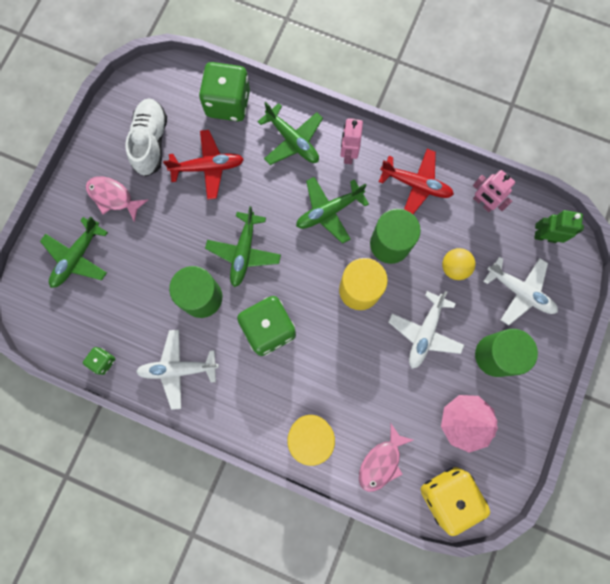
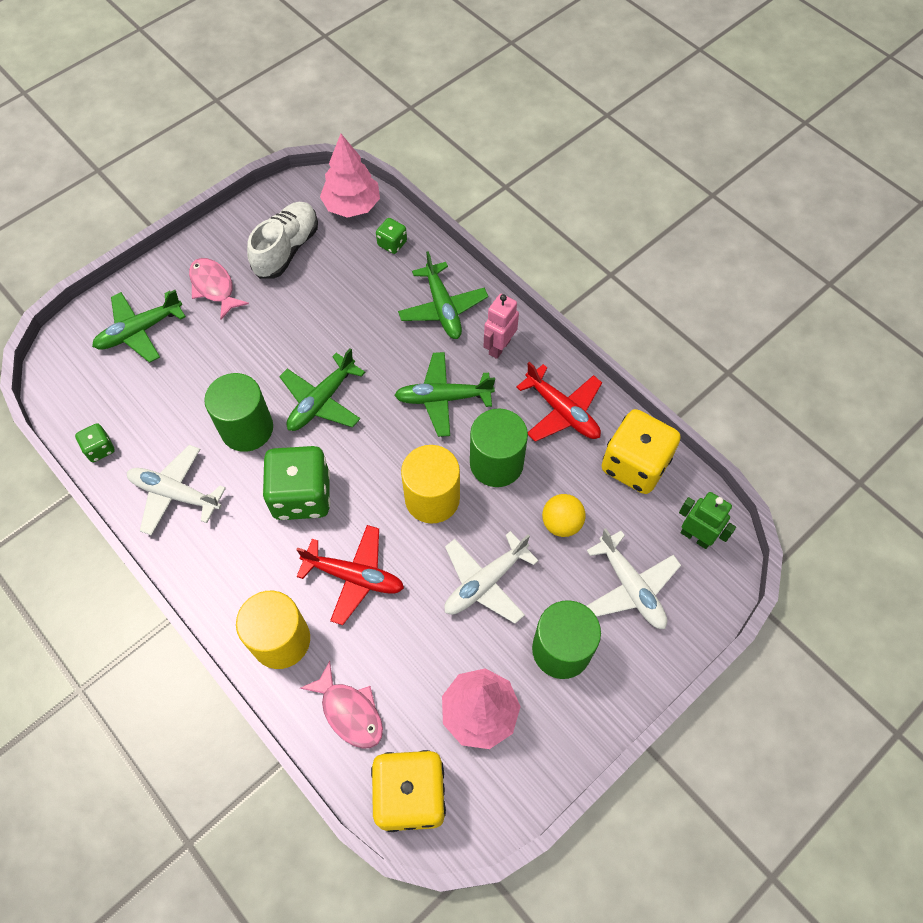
camera: 25 degrees right, 15 degrees down
red plane [163,130,244,200] -> red plane moved to [296,525,404,625]
green dice [199,62,250,121] -> green dice [376,218,407,254], size x0.47
pink fish [359,423,413,492] -> pink fish turned 105 degrees counterclockwise [300,661,383,749]
pink robot [473,170,515,212] -> yellow dice [601,409,681,494]
none -> pink tree [320,134,380,218]

